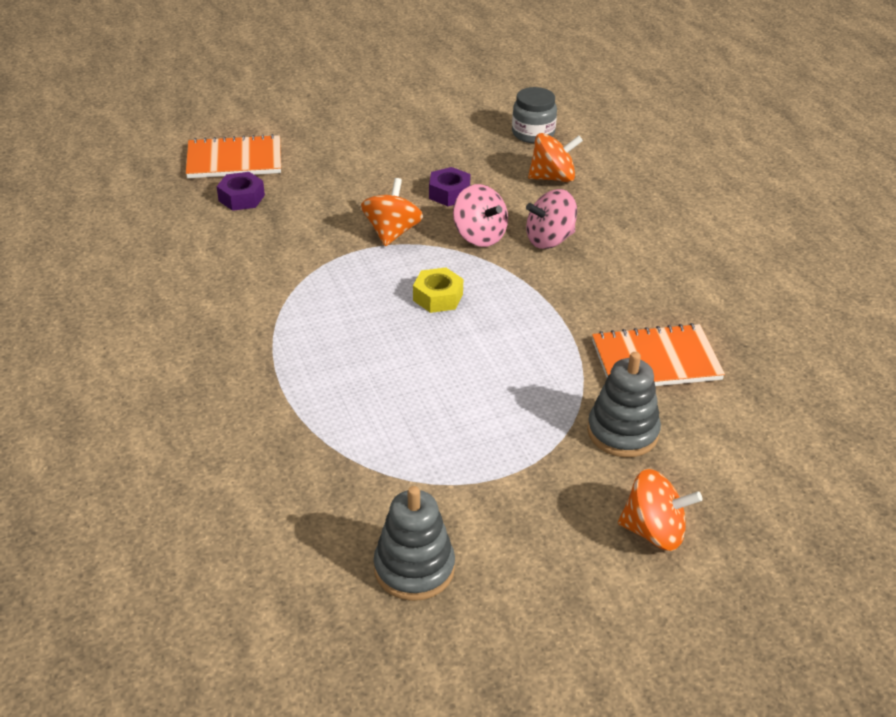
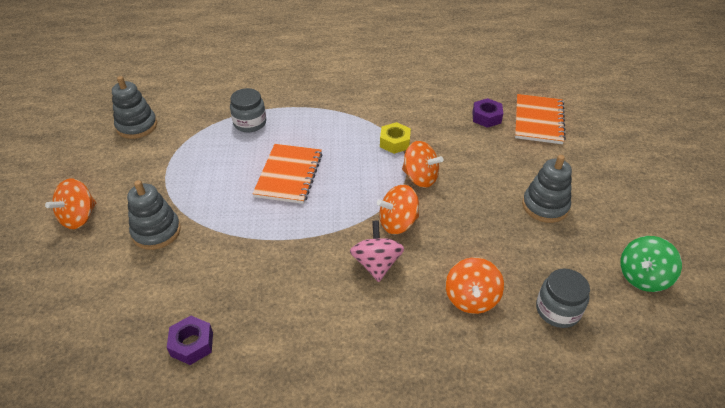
camera: 110 degrees right, 5 degrees up
yellow nut [413,267,463,313] -> yellow nut moved to [380,122,411,154]
purple nut [429,167,471,206] -> purple nut moved to [167,316,213,365]
pink spinning top [453,184,508,247] -> orange spinning top [377,185,419,234]
orange notebook [592,323,725,386] -> orange notebook moved to [253,144,322,204]
none -> grey jar [230,88,266,132]
none -> grey stacking toy [522,155,572,223]
none -> green spinning top [620,236,682,292]

